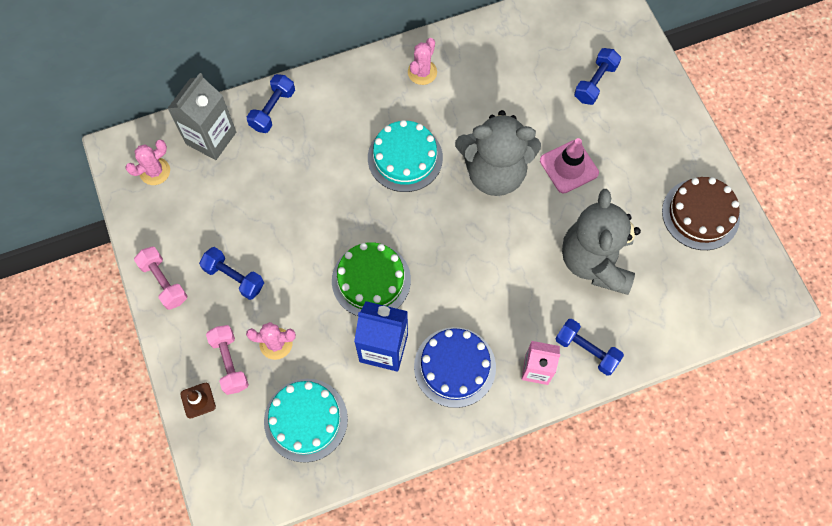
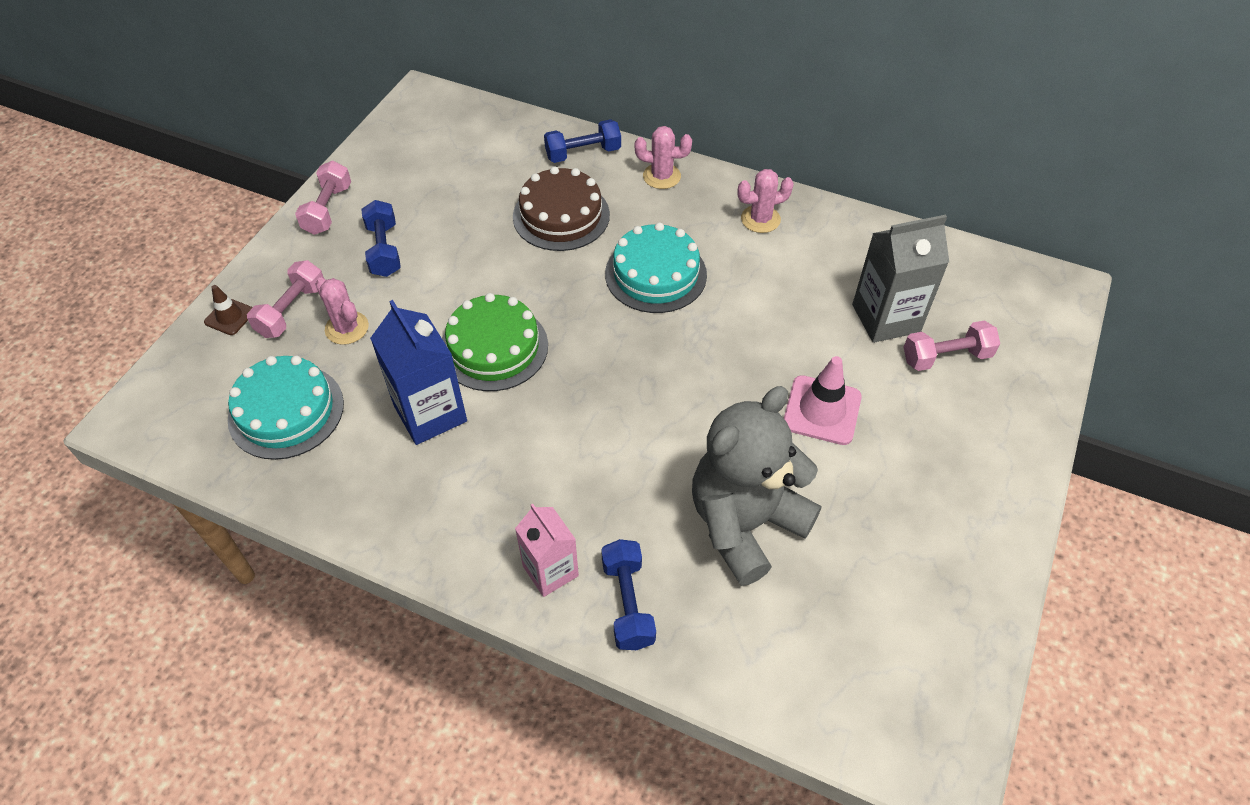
camera: 45 degrees right, 15 degrees down
pink cactus [125,140,170,185] -> pink cactus moved to [635,126,692,189]
grey carton [167,73,236,160] -> grey carton moved to [852,215,949,343]
blue cake [414,327,496,408] -> none
grey teddy bear [455,110,541,196] -> none
blue dumbbell [574,48,621,105] -> pink dumbbell [903,321,1000,371]
brown cake [662,177,740,250] -> brown cake moved to [513,166,610,251]

